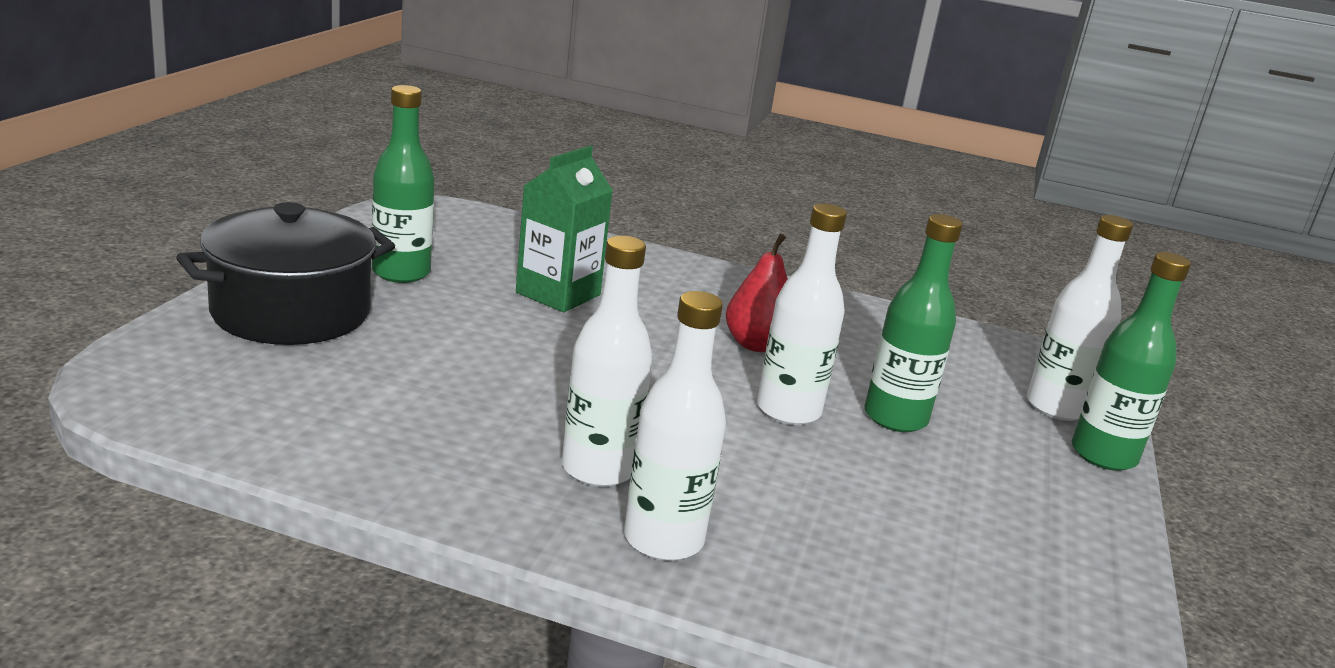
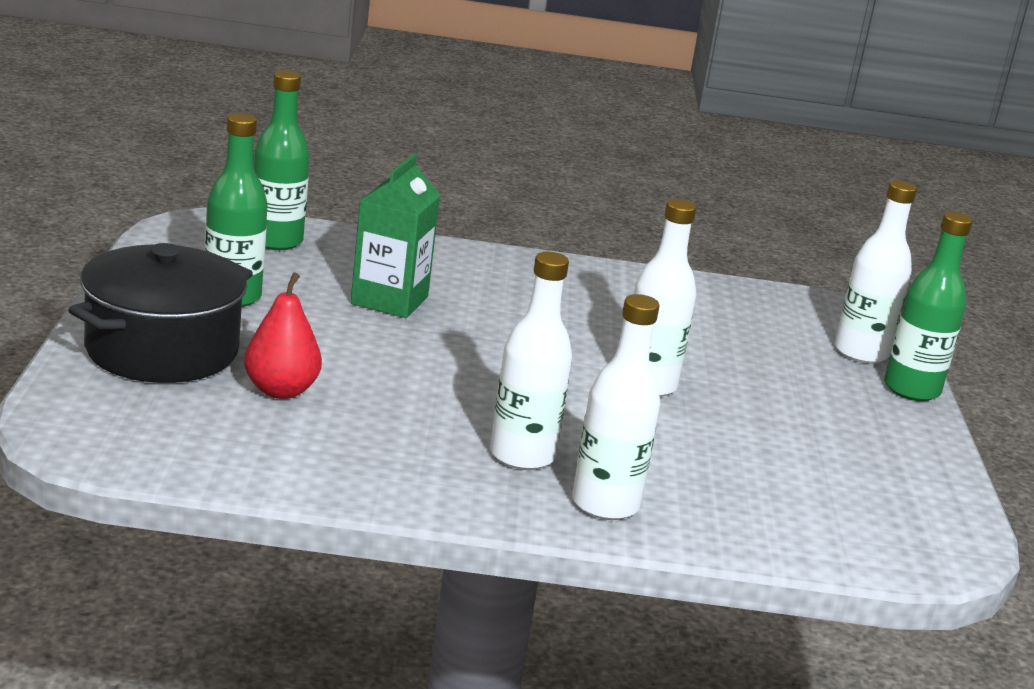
camera: 15 degrees left, 0 degrees up
red pear [726,233,788,352] -> red pear moved to [244,272,322,399]
green bottle [865,214,963,432] -> green bottle moved to [254,70,310,250]

